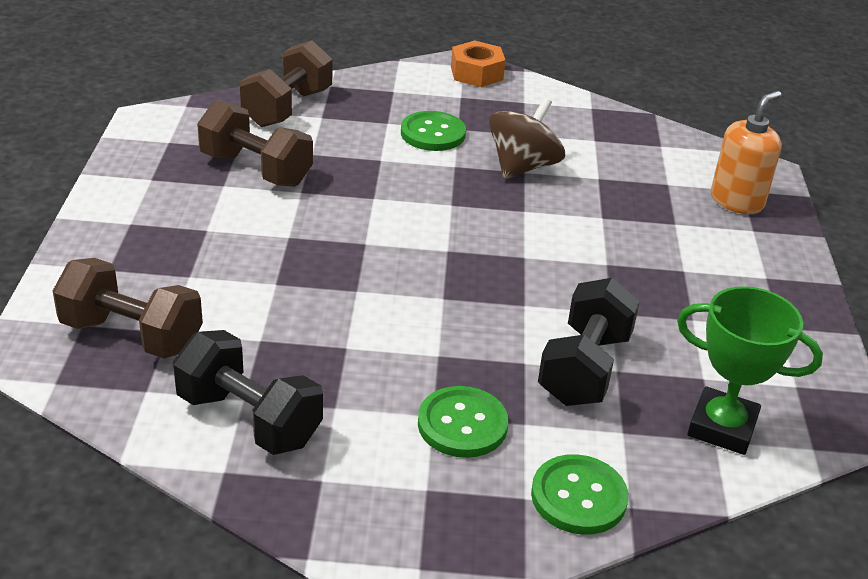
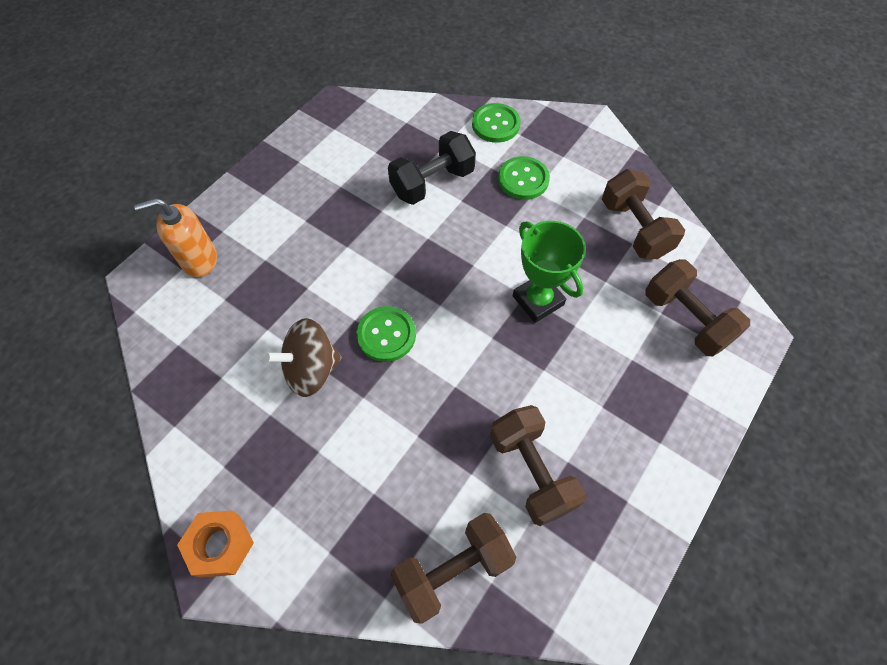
camera: 145 degrees left, 25 degrees up
black dumbbell [173,330,323,455] -> brown dumbbell [602,169,685,259]
green button [401,111,466,151] -> green button moved to [357,306,416,362]
green trophy [677,286,823,455] -> green trophy moved to [513,221,586,323]

